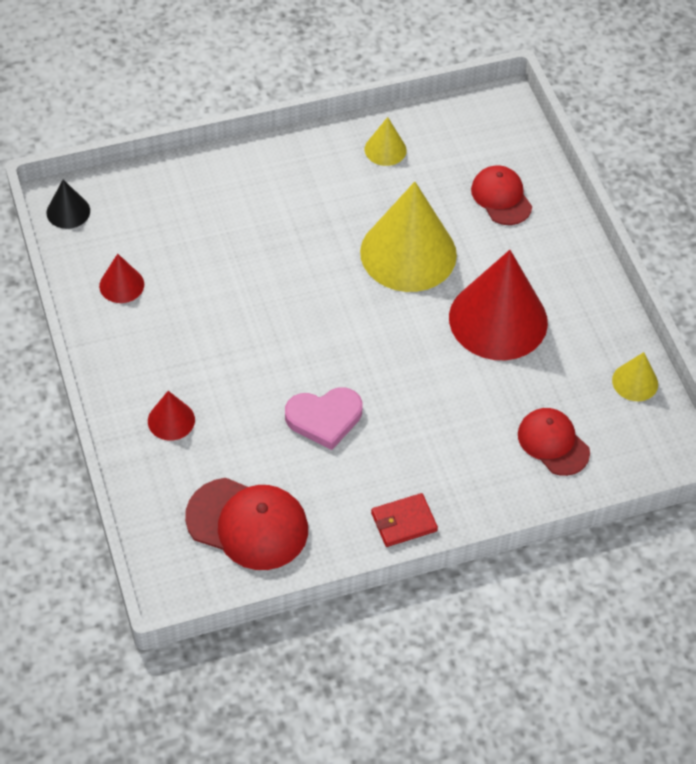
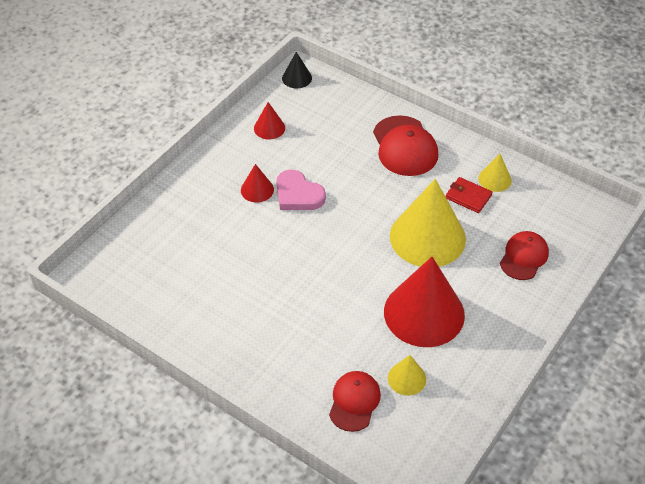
camera: 55 degrees right, 5 degrees down
red cone [148,391,195,441] -> red cone moved to [241,164,274,202]
red cap [185,478,308,570] -> red cap moved to [373,115,438,176]
pink heart [285,387,362,450] -> pink heart moved to [276,170,326,210]
red wallet [371,493,438,547] -> red wallet moved to [446,177,493,213]
yellow cone [612,352,658,401] -> yellow cone moved to [388,355,426,396]

